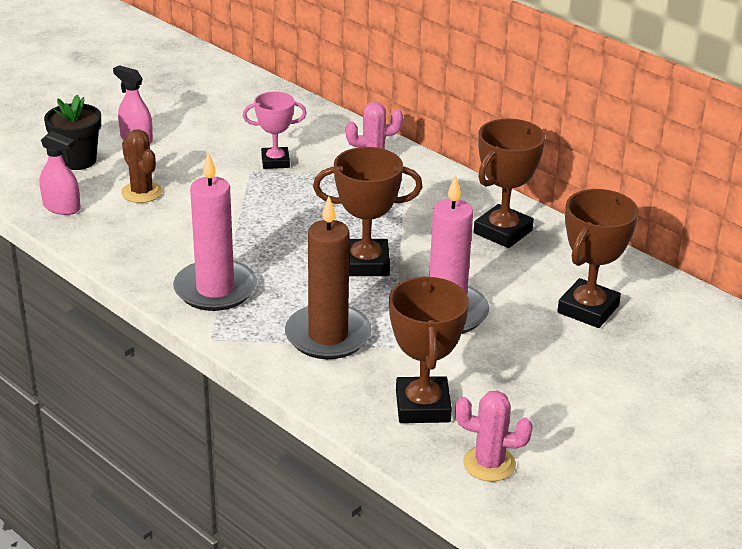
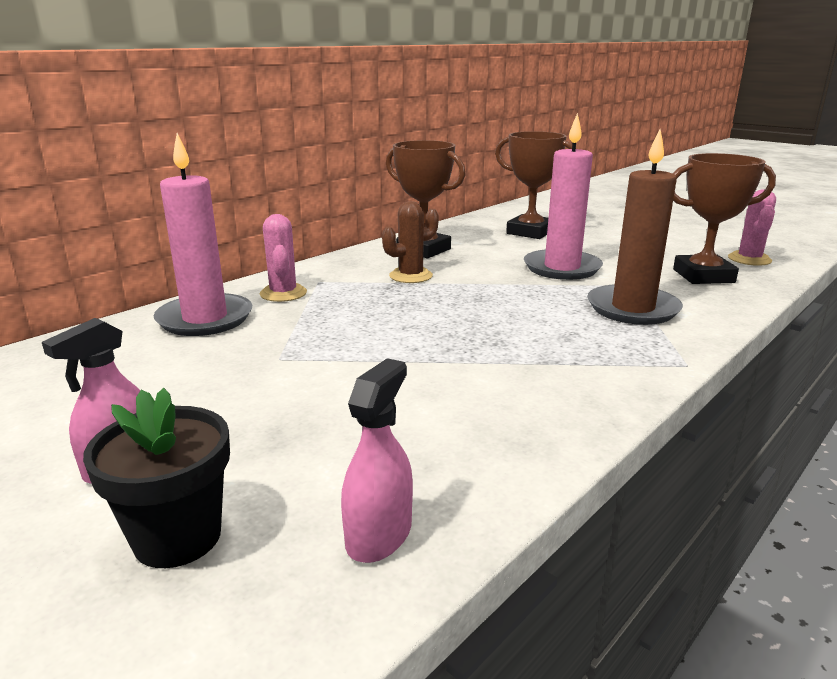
camera: 90 degrees left, 10 degrees down
brown cactus [121,129,163,203] -> brown cactus moved to [382,201,439,283]
pink candle [173,152,257,311] -> pink candle moved to [153,133,252,336]
pink trophy [243,92,307,169] -> none
brown trophy [313,147,423,276] -> none

